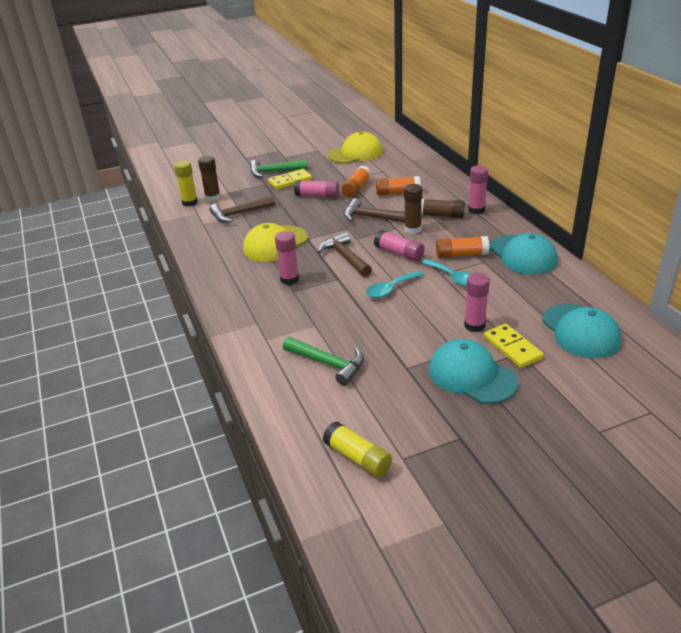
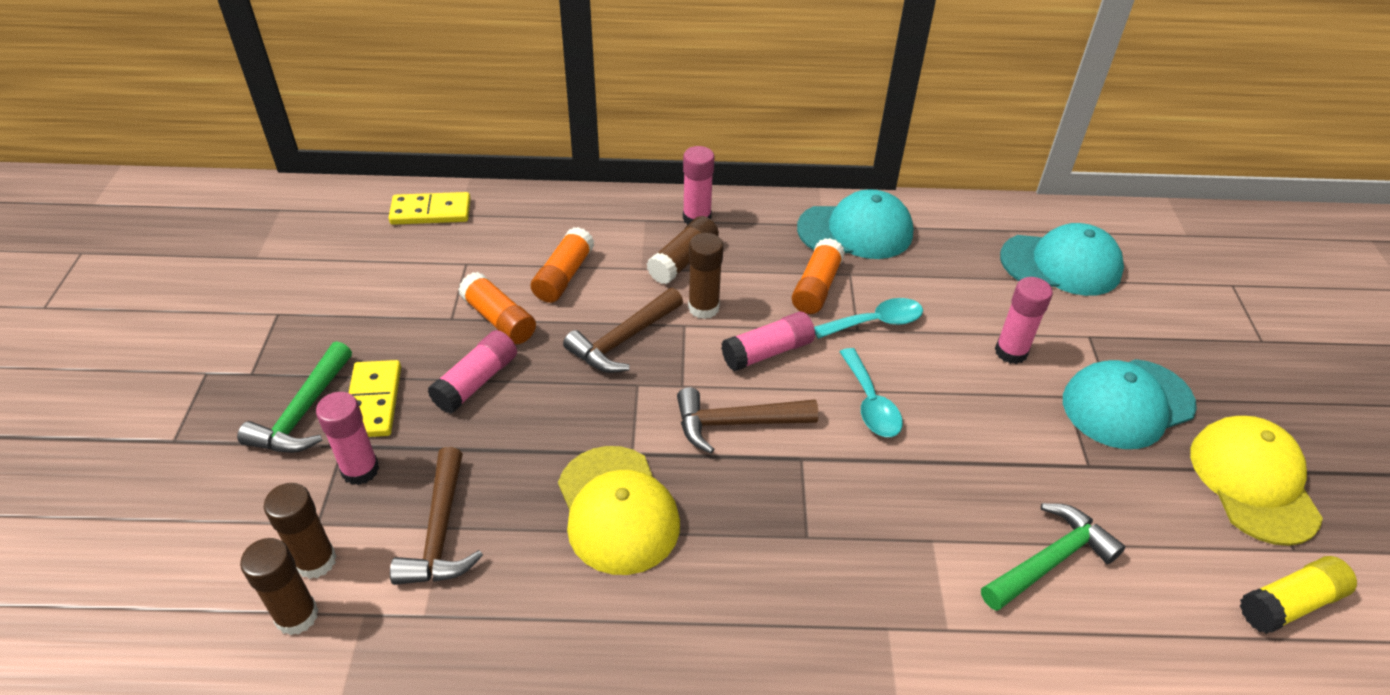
camera: 70 degrees left, 10 degrees up
yellow glue stick [174,160,198,207] -> brown glue stick [240,538,318,635]
pink glue stick [275,231,299,285] -> pink glue stick moved to [316,392,379,485]
yellow cap [328,132,383,164] -> yellow cap moved to [1190,416,1323,546]
yellow domino [484,324,543,368] -> yellow domino moved to [389,192,471,225]

